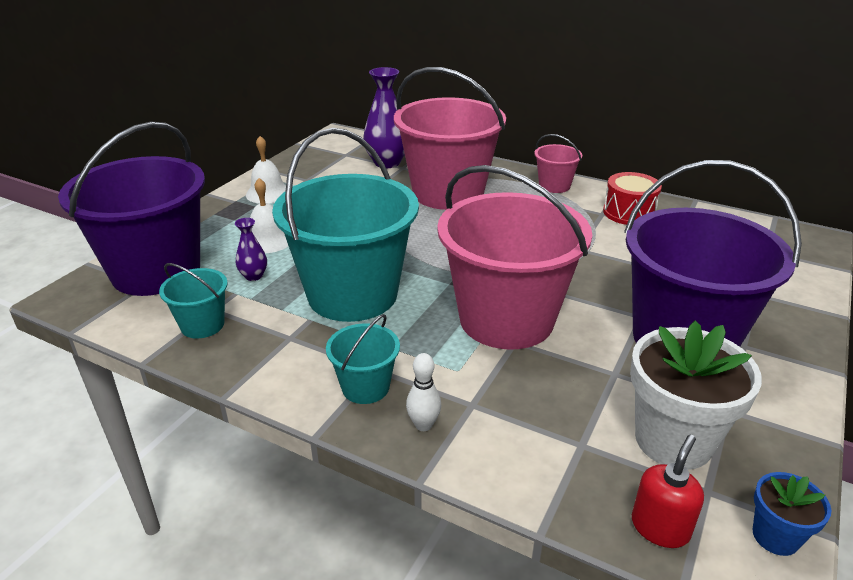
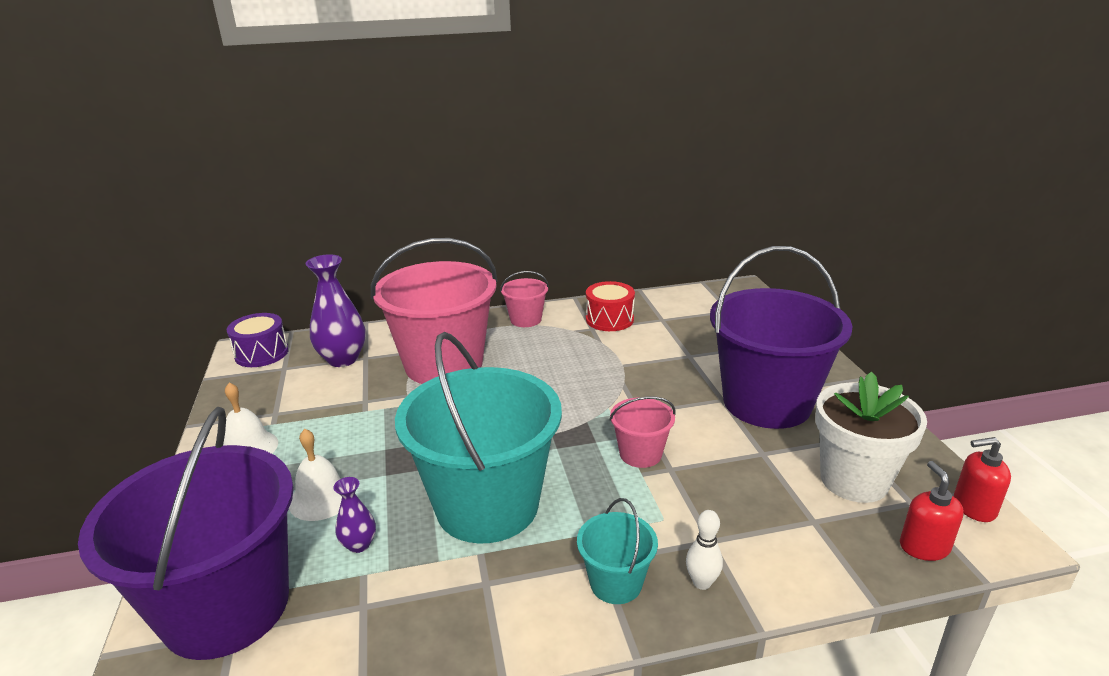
camera: 40 degrees left, 5 degrees down
turquoise bucket [159,263,228,338] -> none
pink bucket [437,165,592,350] -> pink bucket [609,397,676,468], size x0.45
blue flower pot [753,472,832,556] -> red soap dispenser [954,437,1011,522]
none -> purple drum [227,313,289,367]

